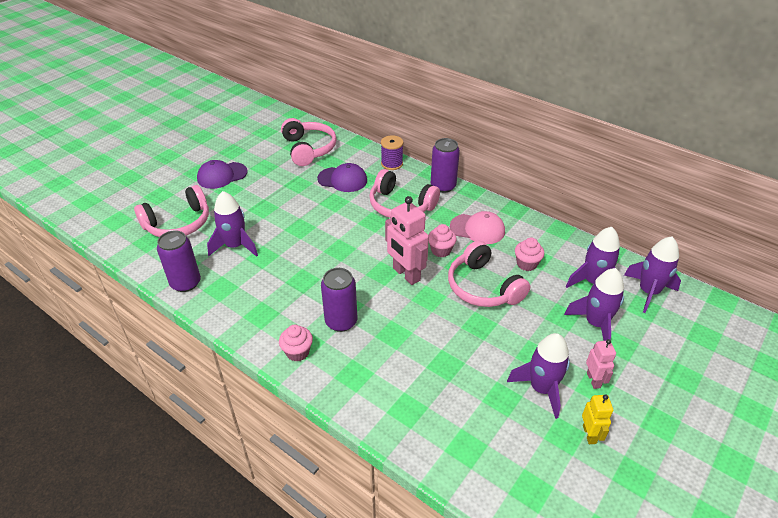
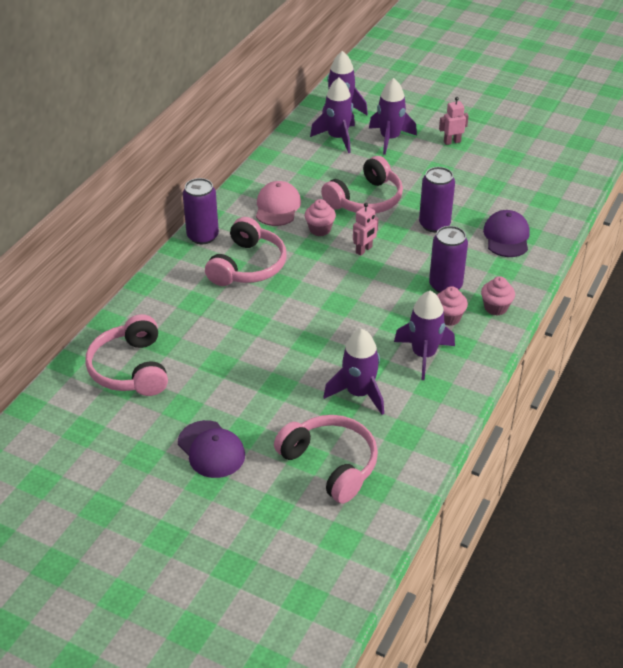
camera: 100 degrees left, 0 degrees up
purple can [157,230,201,292] -> purple can moved to [419,167,455,233]
pink headphones [281,118,337,166] -> pink headphones turned 75 degrees counterclockwise [85,314,168,396]
purple cap [317,163,367,192] -> purple cap moved to [483,210,530,257]
purple spool [381,135,403,170] -> none
pink robot [385,196,429,285] -> pink robot [353,203,379,255], size x0.56
purple rocket [507,333,570,419] -> purple rocket moved to [394,291,455,380]
pink cupcake [515,237,544,271] -> pink cupcake moved to [437,286,468,326]
yellow robot [582,394,613,444] -> none

